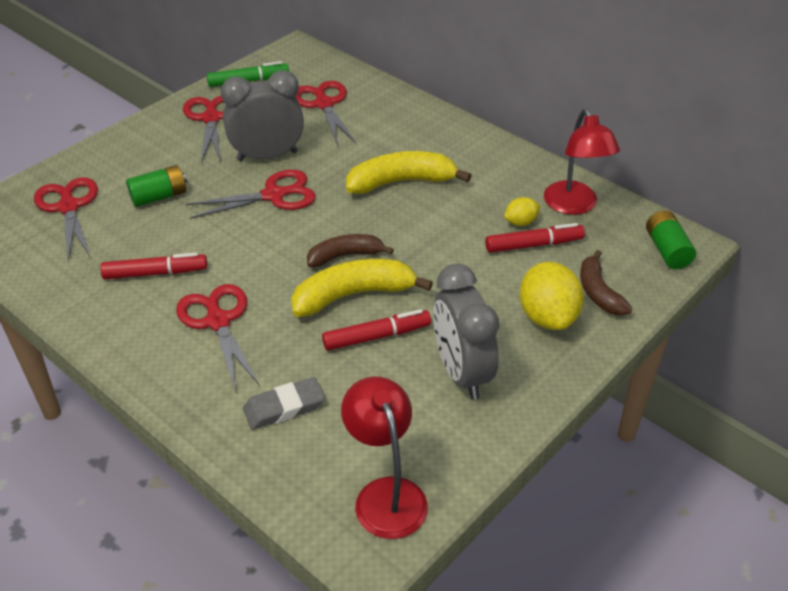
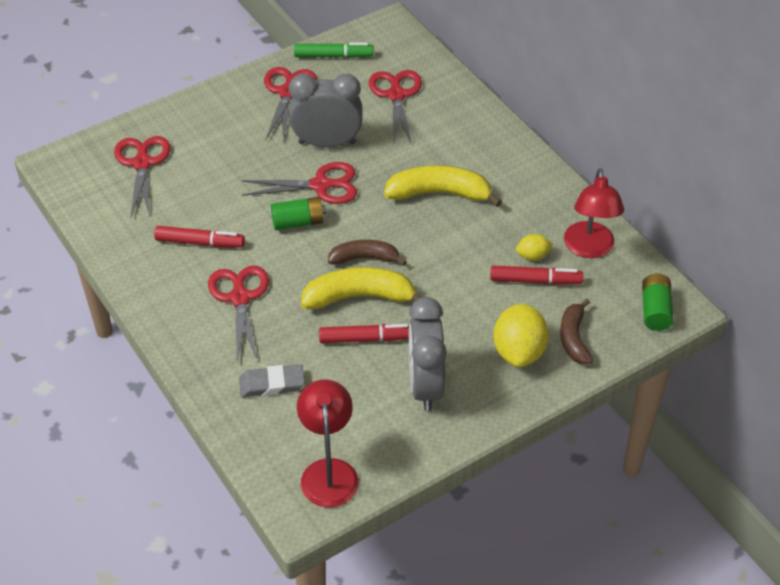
camera: 15 degrees right, 5 degrees up
green battery [126,165,187,207] -> green battery moved to [271,197,326,230]

